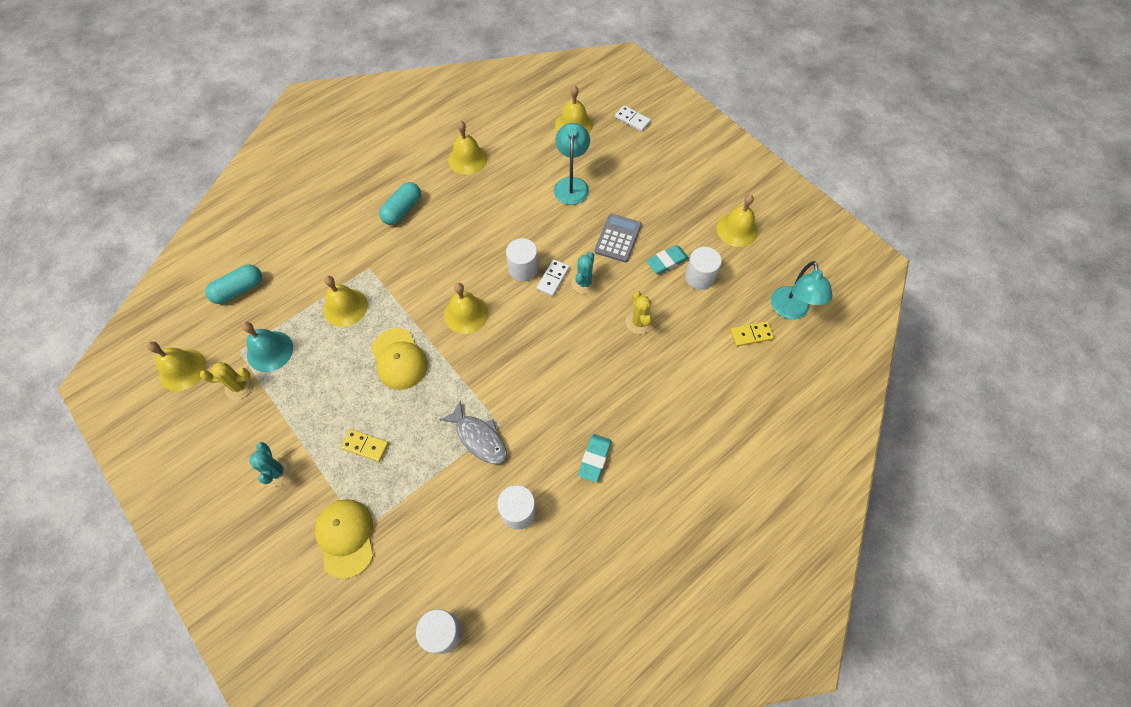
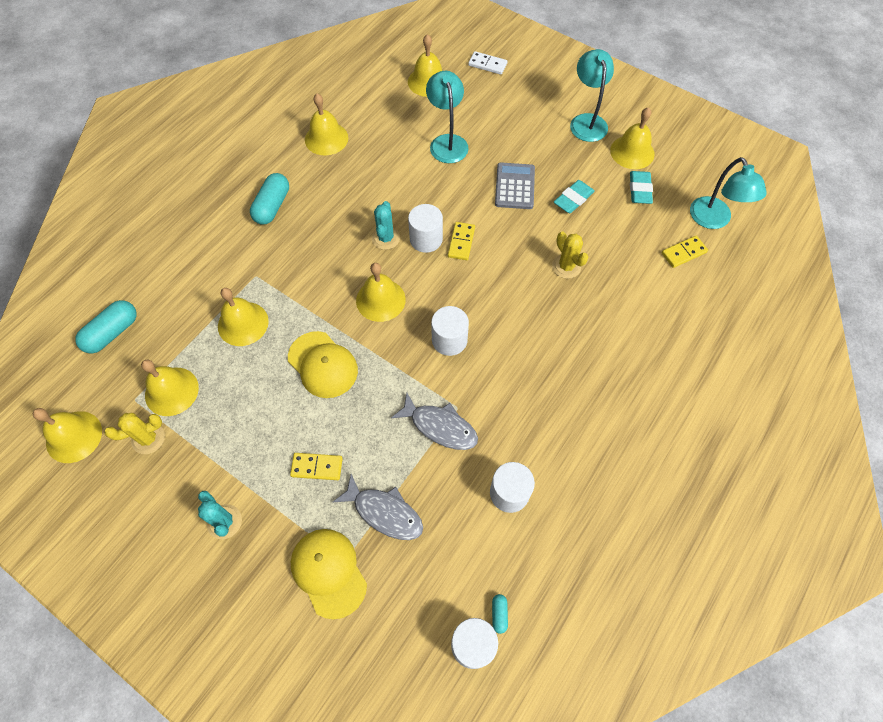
camera: 15 degrees left, 0 degrees up
turquoise bell [242,322,293,372] -> yellow bell [141,360,199,416]
white domino [537,259,570,296] -> yellow domino [448,222,475,260]
turquoise cactus [571,252,597,294] -> turquoise cactus moved to [372,201,400,250]
turquoise eraser [578,434,612,482] -> turquoise eraser moved to [630,171,653,204]
white cylinder [685,247,722,290] -> white cylinder moved to [431,306,469,356]
none -> grey fish [333,474,423,540]
none -> turquoise capsule [492,594,508,634]
none -> turquoise lamp [570,49,614,142]

